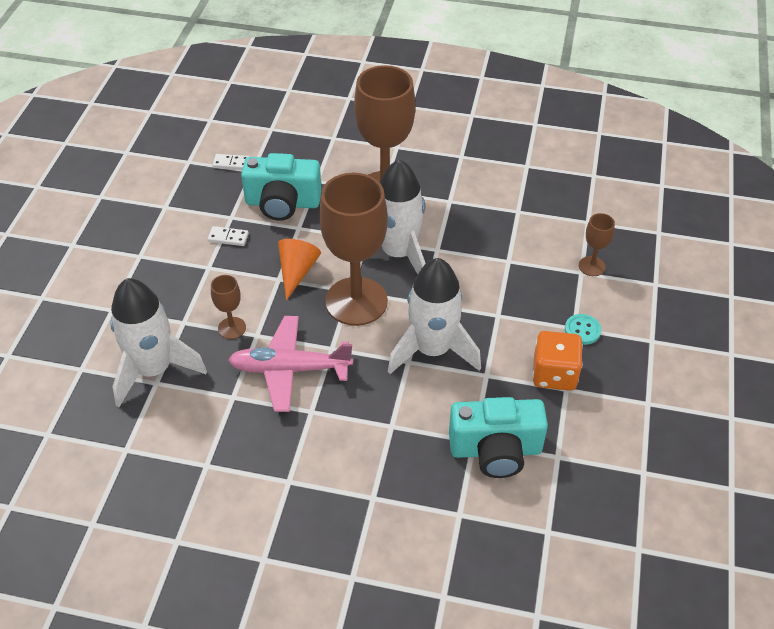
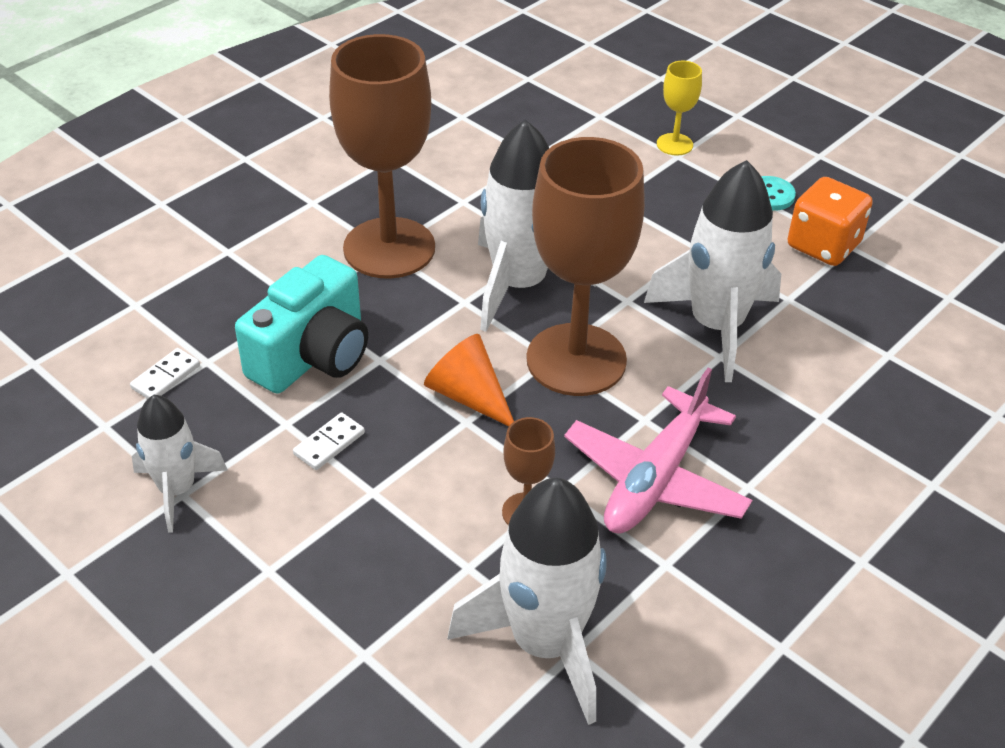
camera: 60 degrees left, 5 degrees down
turquoise camera [449,397,548,478] -> none
brown goblet [579,213,615,276] -> yellow goblet [657,61,702,156]
none -> white rocket [132,395,227,533]

